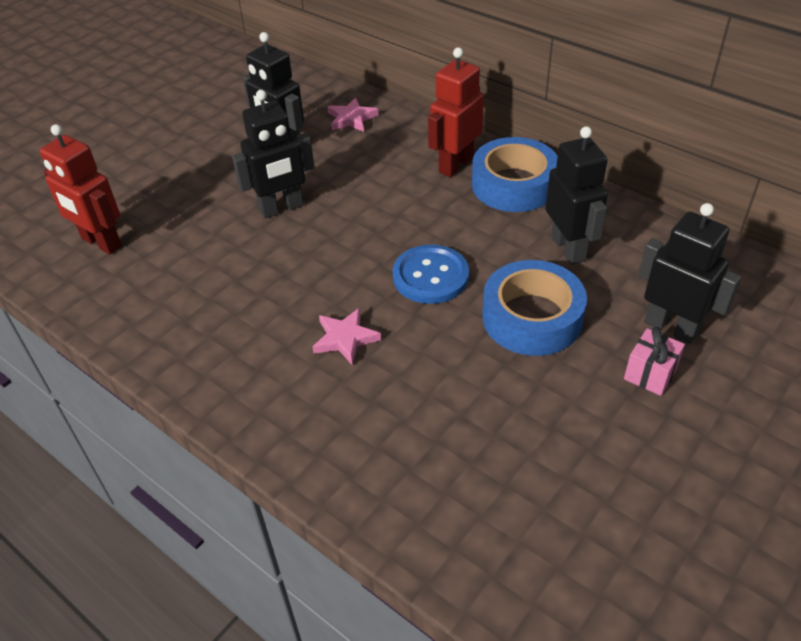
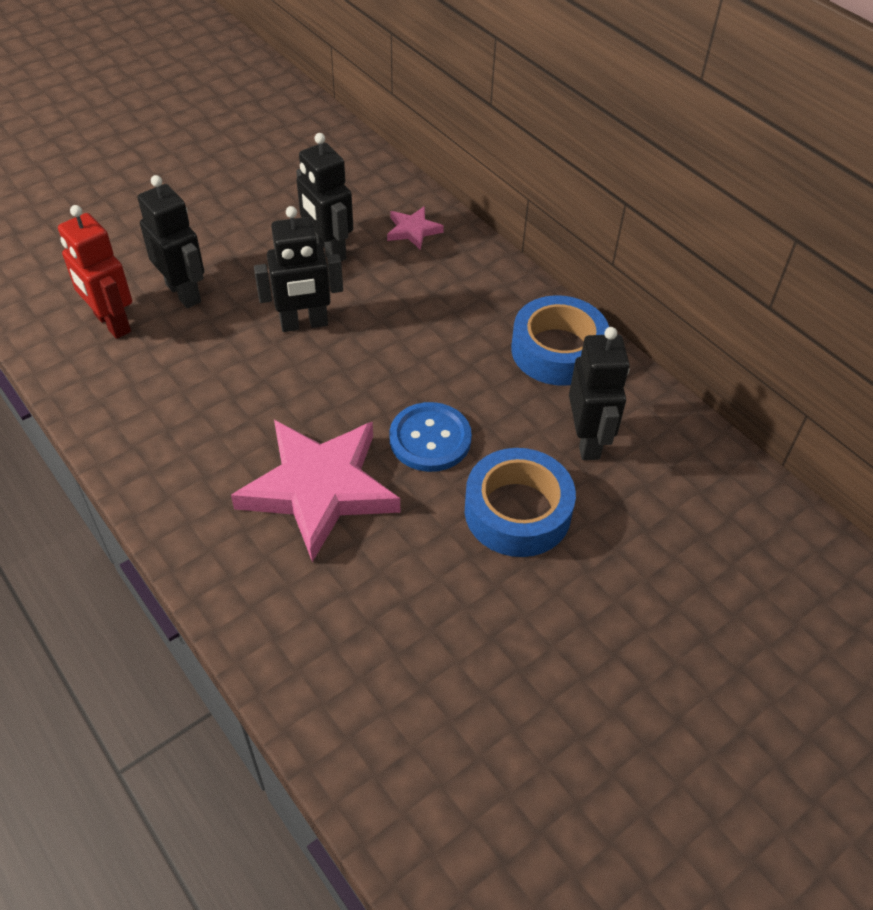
camera: 10 degrees right, 5 degrees up
pink star [312,308,381,365] -> pink star [231,420,400,562], size x2.27
red robot [428,47,484,177] -> none
pink gift [624,327,685,396] -> none
black robot [638,203,741,344] -> black robot moved to [138,175,204,308]

